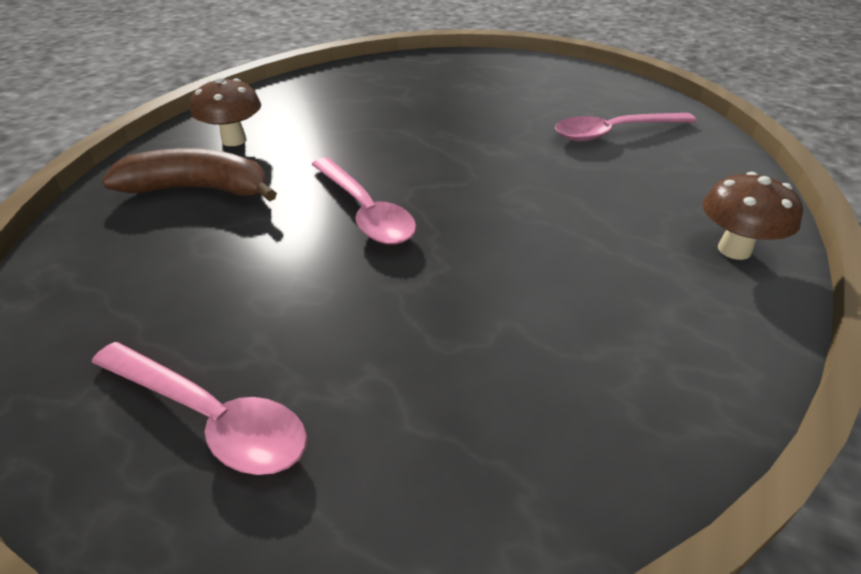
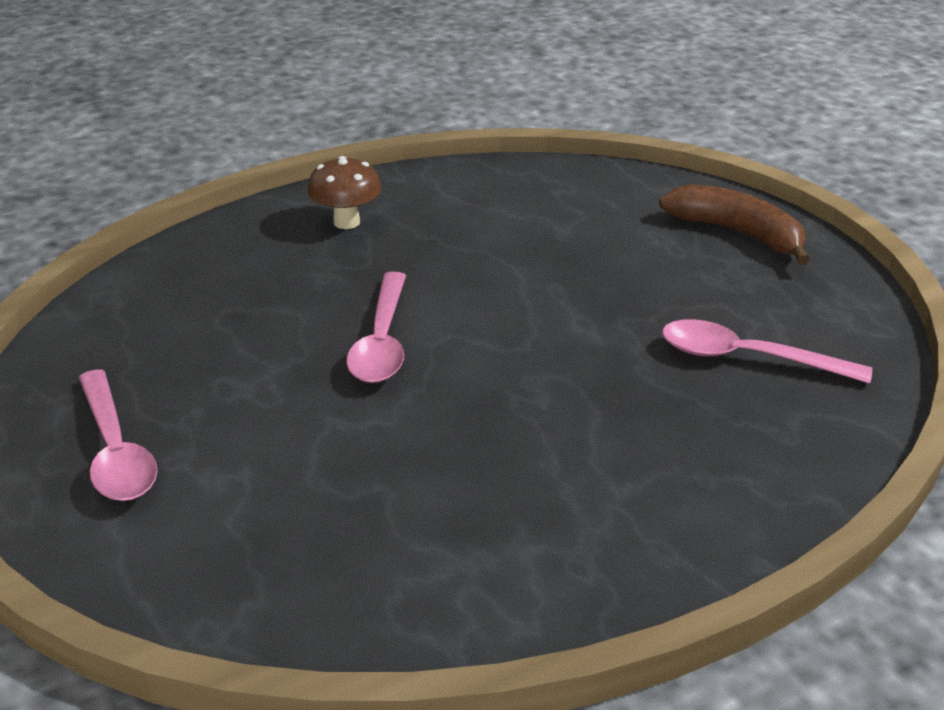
camera: 35 degrees right, 5 degrees down
brown banana [102,148,277,202] -> brown banana moved to [659,184,810,265]
brown mushroom [703,172,803,260] -> none

